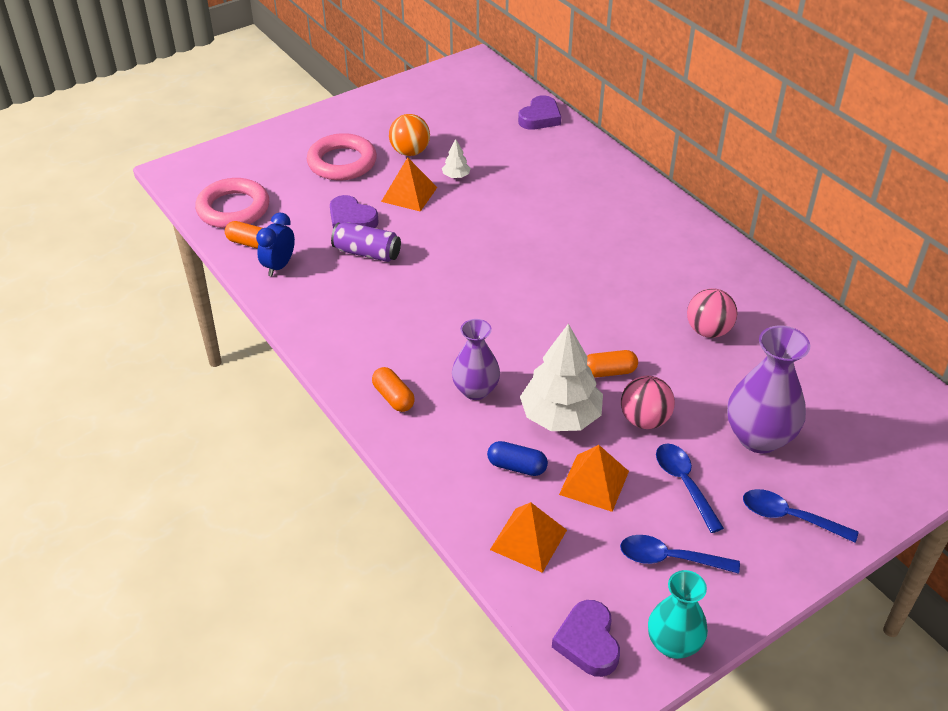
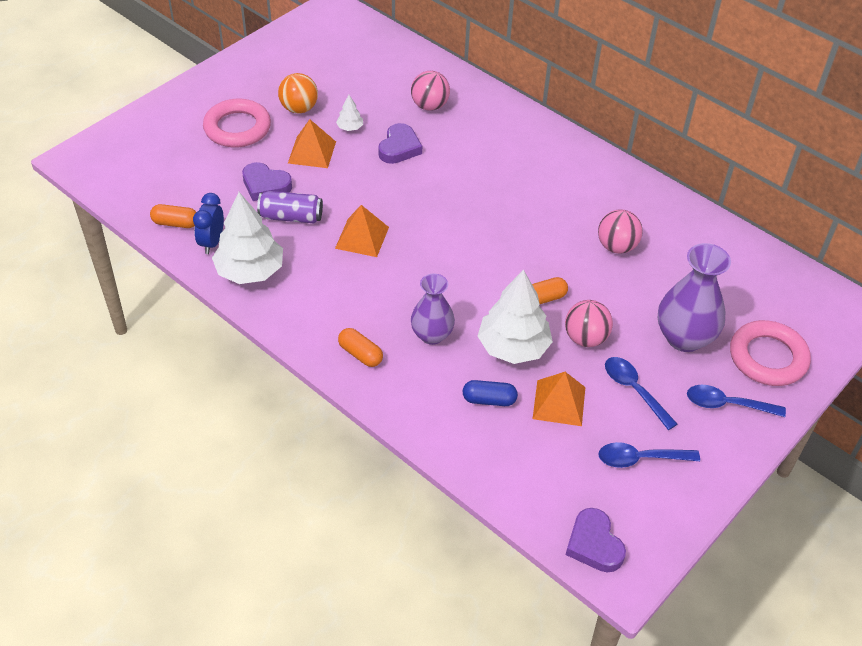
camera: 15 degrees left, 5 degrees up
pink ring [195,178,269,229] -> pink ring moved to [730,320,811,386]
orange pyramid [490,502,567,573] -> orange pyramid moved to [335,205,389,257]
purple heart [518,95,561,130] -> purple heart moved to [378,123,422,164]
turquoise vase [648,570,708,659] -> none
none -> white tree [212,192,283,284]
none -> pink ball [411,71,450,111]

